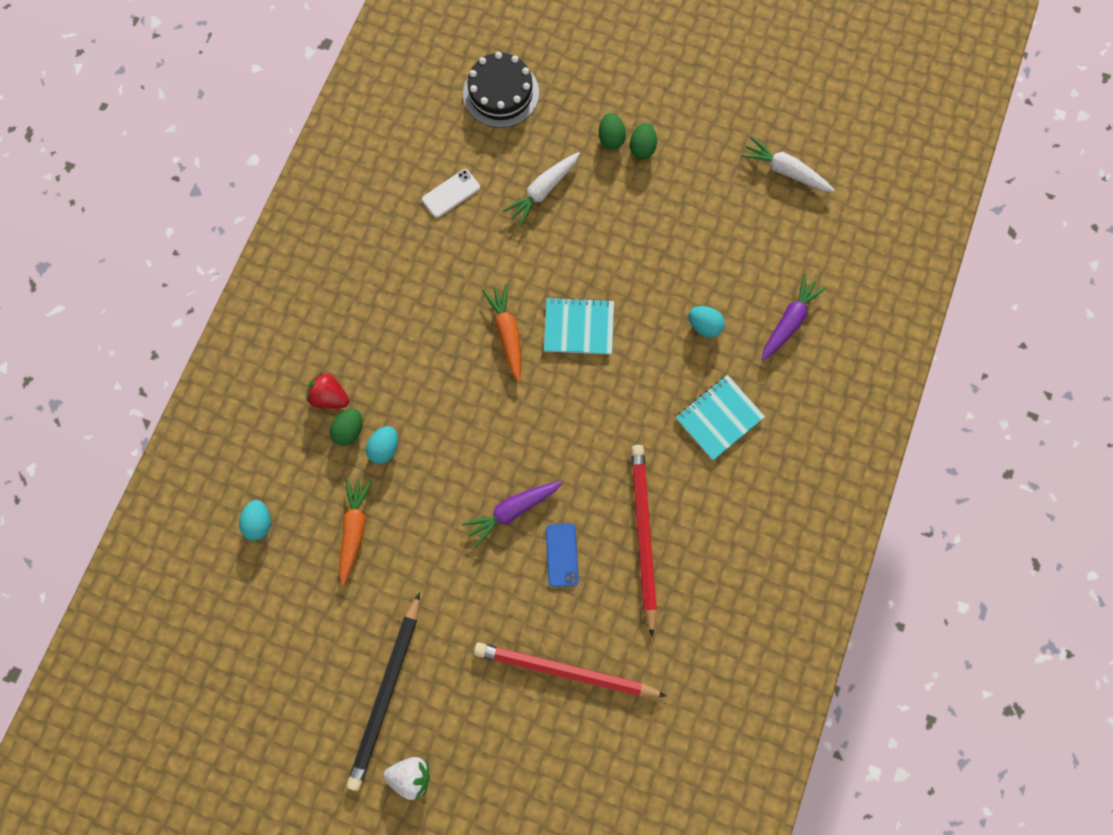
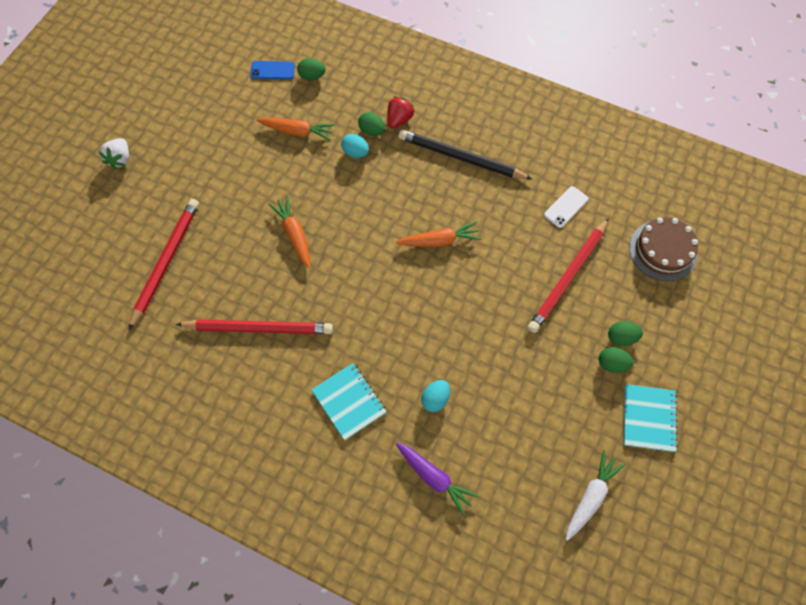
camera: 95 degrees right, 10 degrees down
turquoise egg [239,500,271,541] -> green egg [297,58,325,80]
black pencil [347,592,420,791] -> black pencil moved to [398,130,532,179]
white phone [422,169,480,218] -> white phone turned 75 degrees clockwise [544,186,589,228]
purple carrot [462,481,563,547] -> orange carrot [269,196,311,268]
black cake [463,52,539,128] -> brown cake [629,217,698,281]
white carrot [503,152,580,227] -> red pencil [528,218,609,333]
turquoise notebook [544,297,614,355] -> turquoise notebook moved to [624,384,678,452]
blue phone [546,524,579,587] -> blue phone moved to [250,61,295,80]

